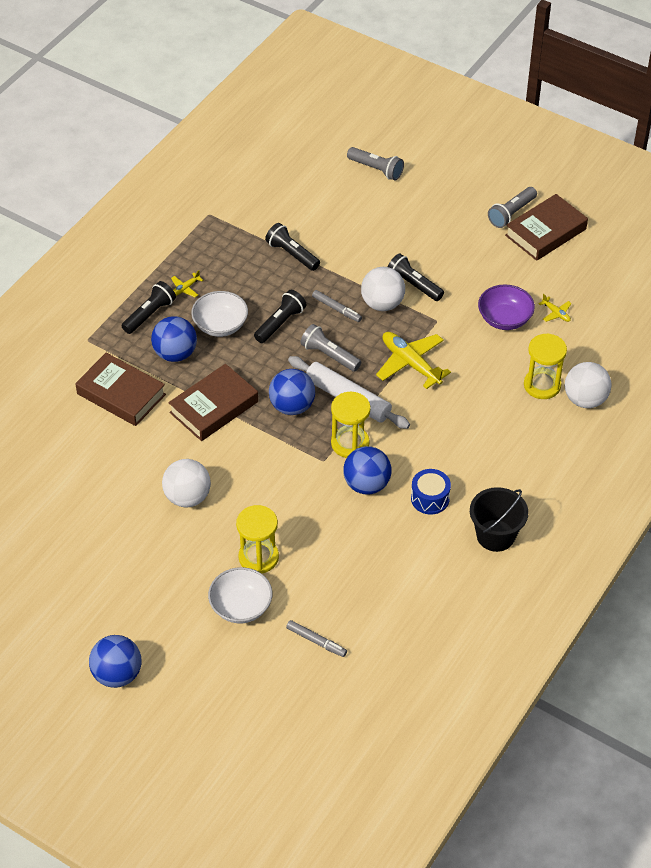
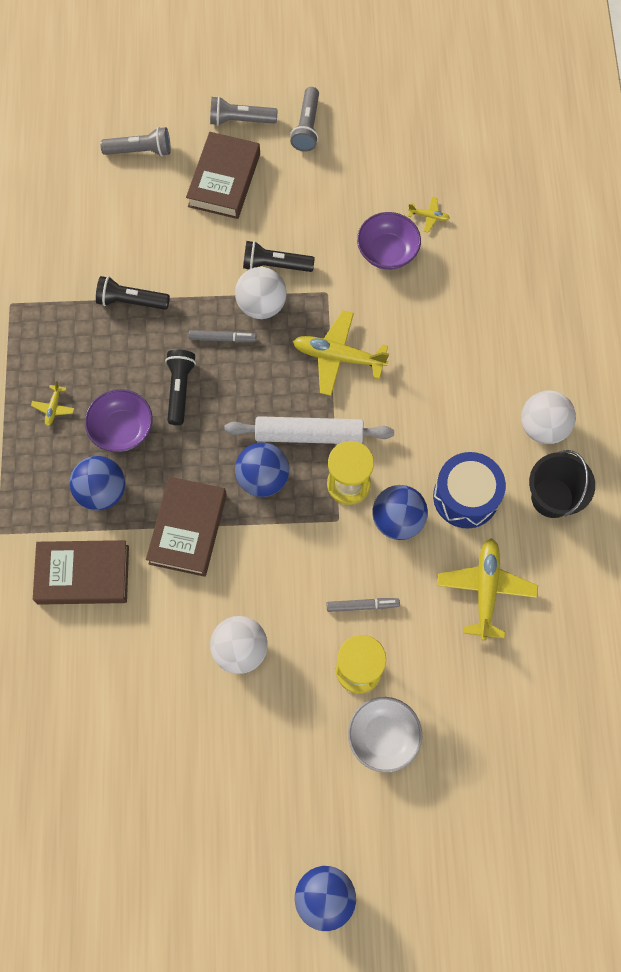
camera: 35 degrees left, 20 degrees up
black flashlight [121,281,176,334] -> none
white bowl [191,291,248,337] -> purple bowl [85,389,153,452]
grey marker [286,620,347,657] -> grey marker moved to [326,598,400,612]
grey flashlight [300,324,361,372] -> grey flashlight moved to [210,96,278,126]
blue drum [411,469,451,515] -> blue drum [433,452,506,528], size x1.52
brown book [505,194,588,261] -> brown book moved to [186,132,260,219]
yellow hourglass [524,333,567,399] -> none
white ball [565,362,612,408] -> white ball moved to [521,391,576,444]
none -> yellow plane [437,538,538,641]

